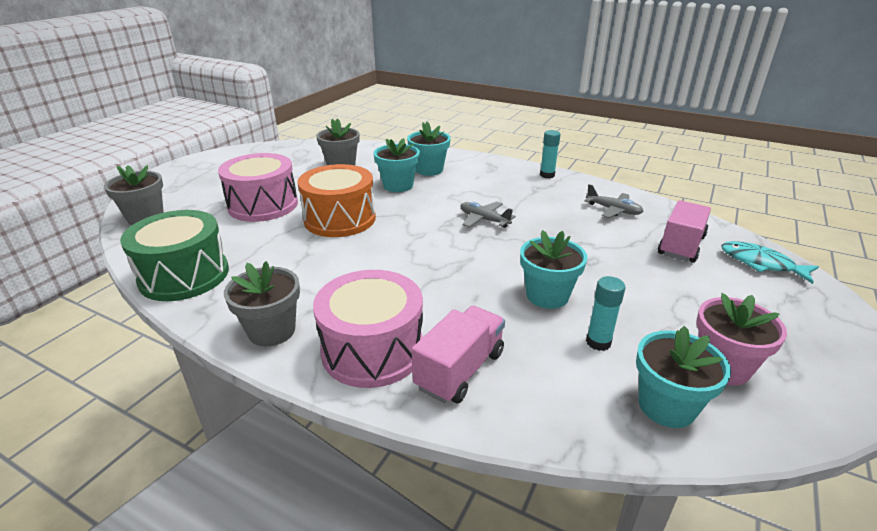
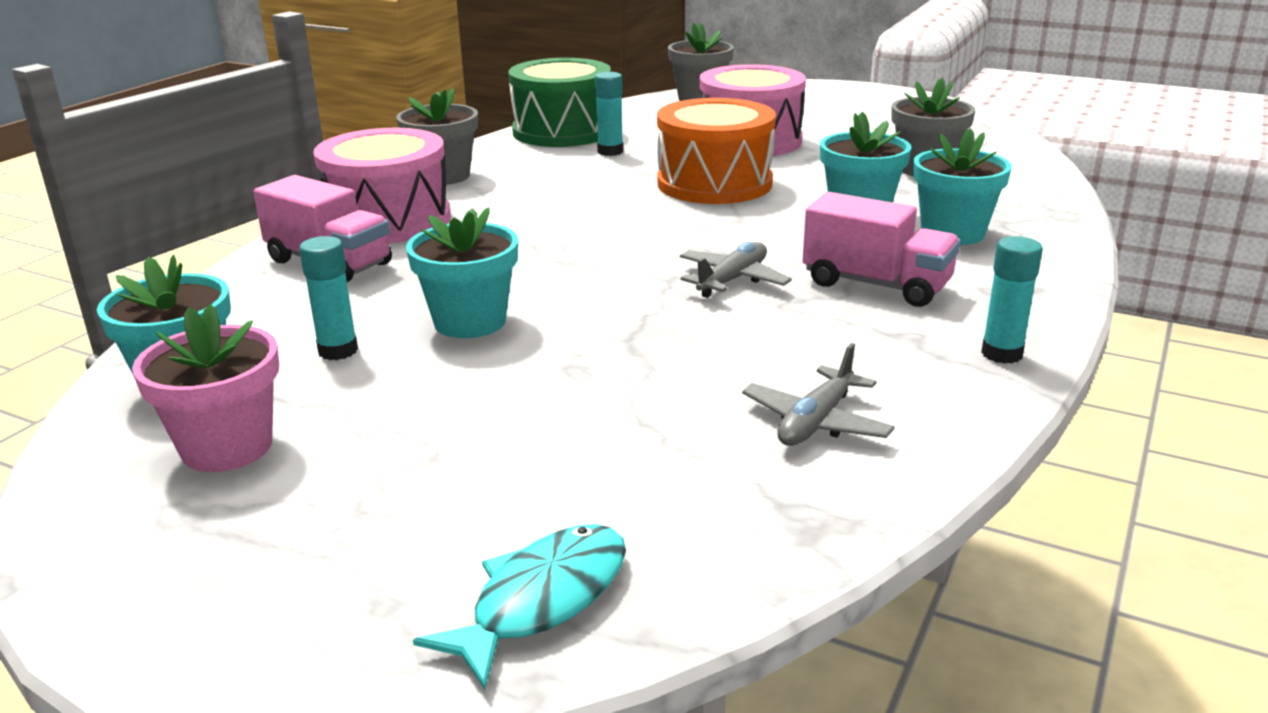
camera: 90 degrees right, 5 degrees down
pink truck [658,200,711,263] -> pink truck moved to [802,192,961,307]
none -> turquoise glue stick [595,72,623,156]

